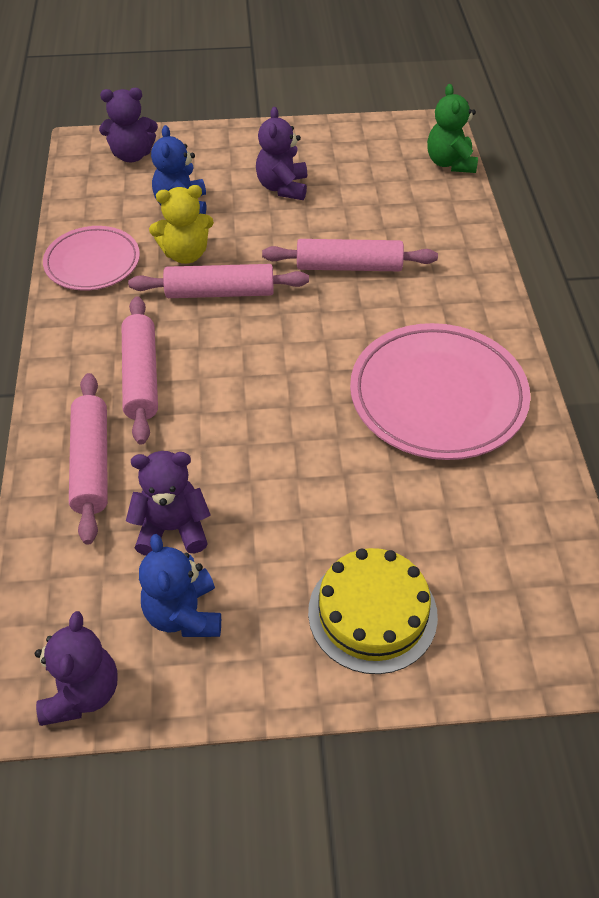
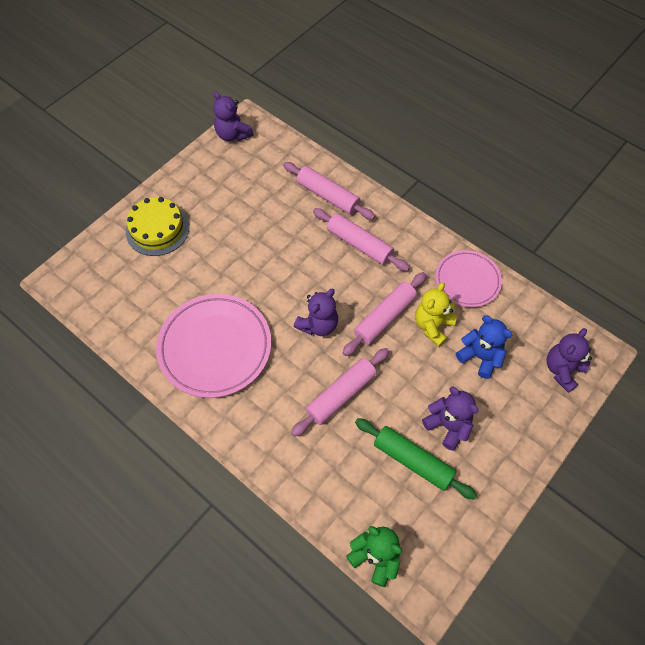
camera: 135 degrees right, 10 degrees up
purple teddy bear [126,451,211,556] -> purple teddy bear moved to [294,289,338,336]
blue teddy bear [139,534,221,637] -> none
none -> green rolling pin [355,418,477,500]

